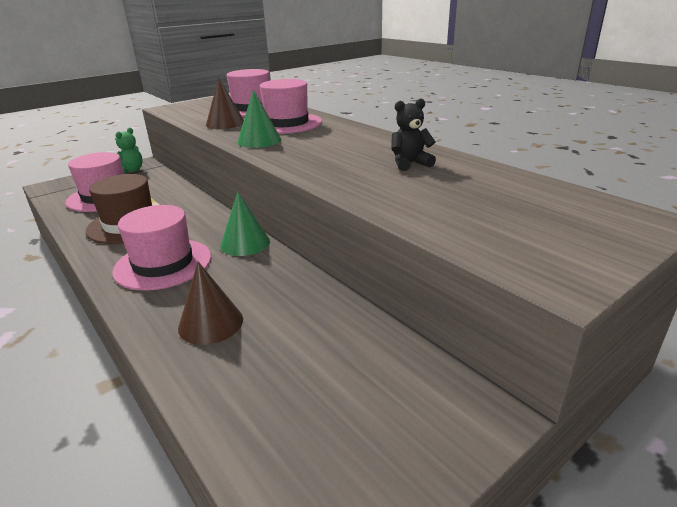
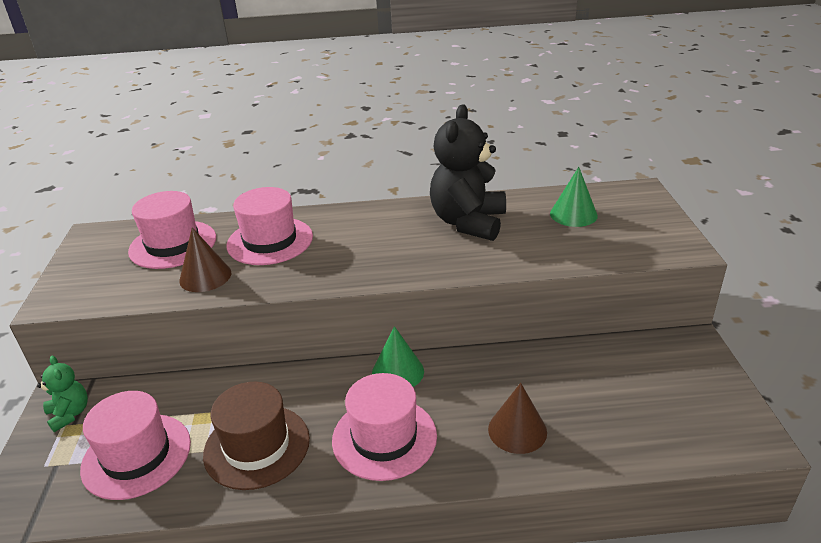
camera: 55 degrees left, 5 degrees up
green cone [237,89,281,148] -> green cone moved to [550,167,598,227]
black teddy bear [391,98,436,171] -> black teddy bear [430,104,506,241], size x2.04

